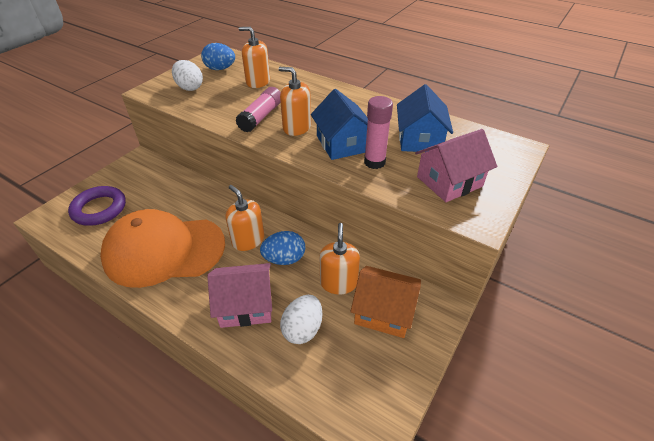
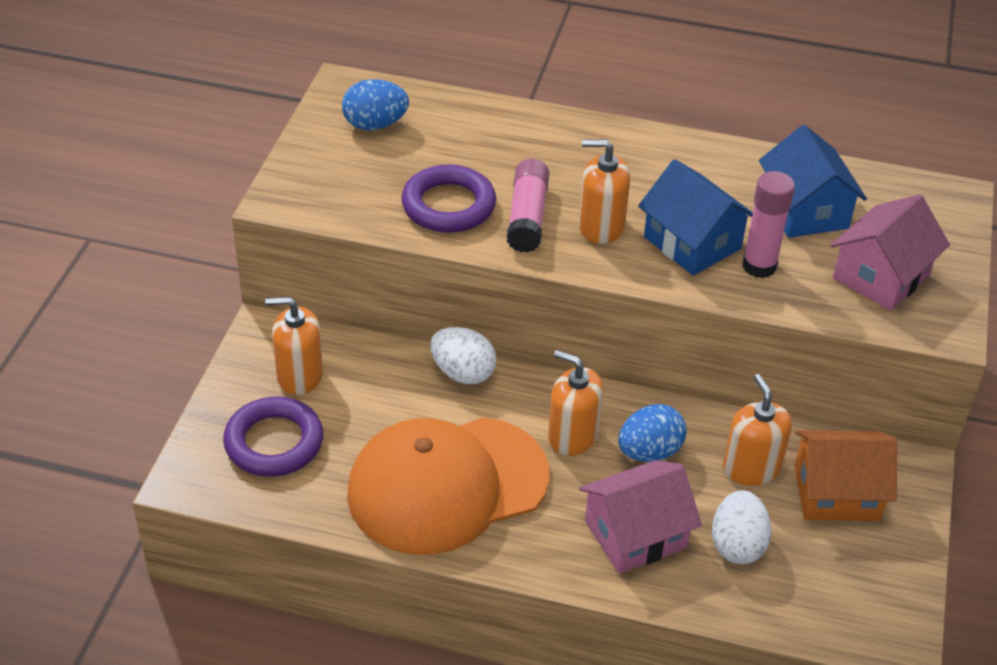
camera: 20 degrees left, 0 degrees up
white egg [172,60,203,91] -> white egg moved to [430,327,496,384]
orange soap dispenser [239,27,270,88] -> orange soap dispenser moved to [265,297,323,395]
none -> purple ring [401,164,496,233]

